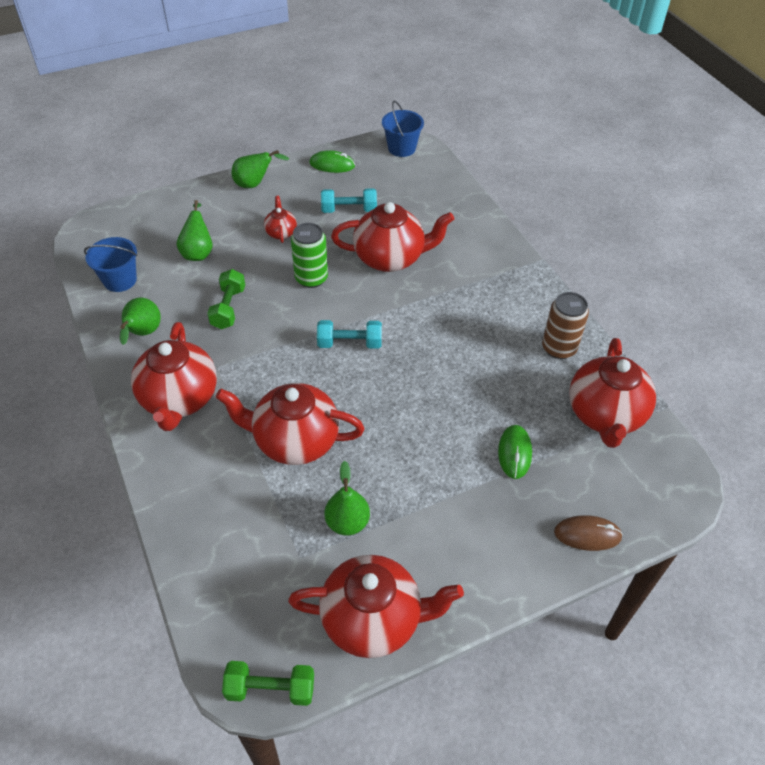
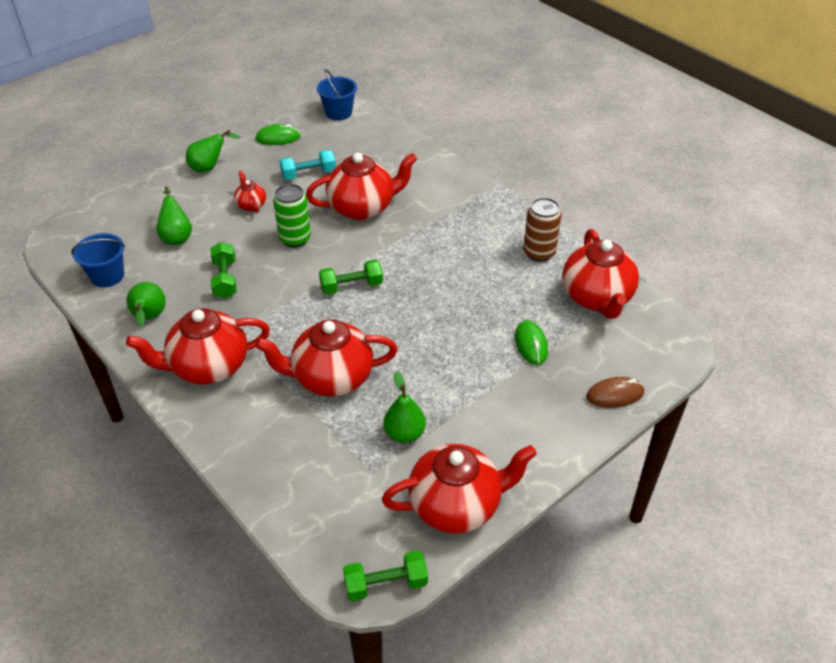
camera: 15 degrees left, 5 degrees down
red teapot [131,322,217,431] -> red teapot turned 90 degrees clockwise [126,308,270,384]
turquoise dumbbell [317,320,382,349] -> green dumbbell [319,260,383,295]

